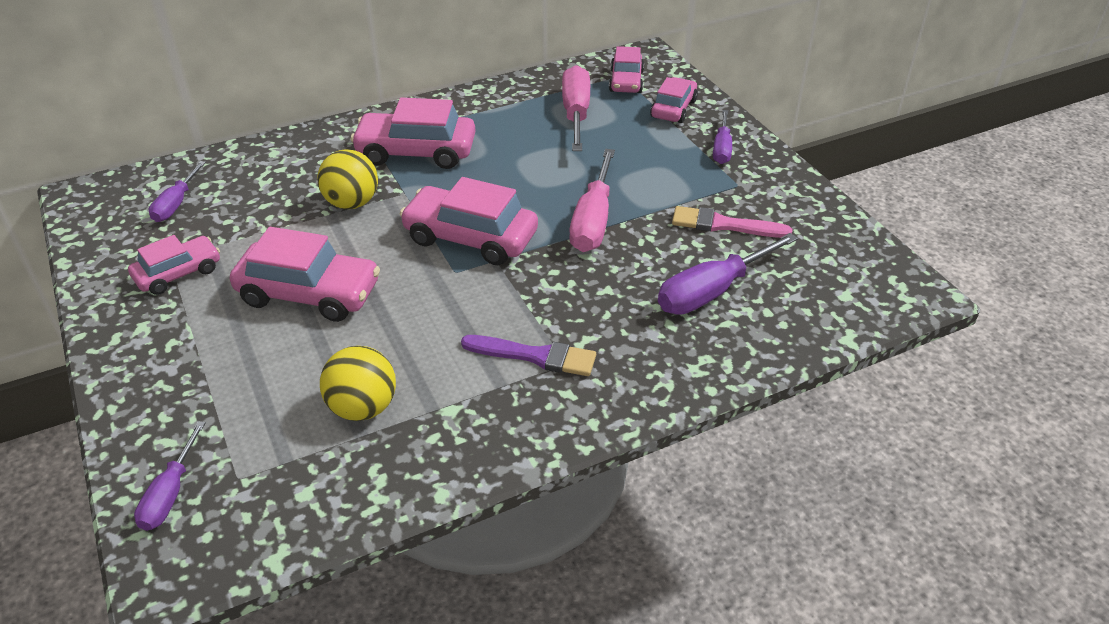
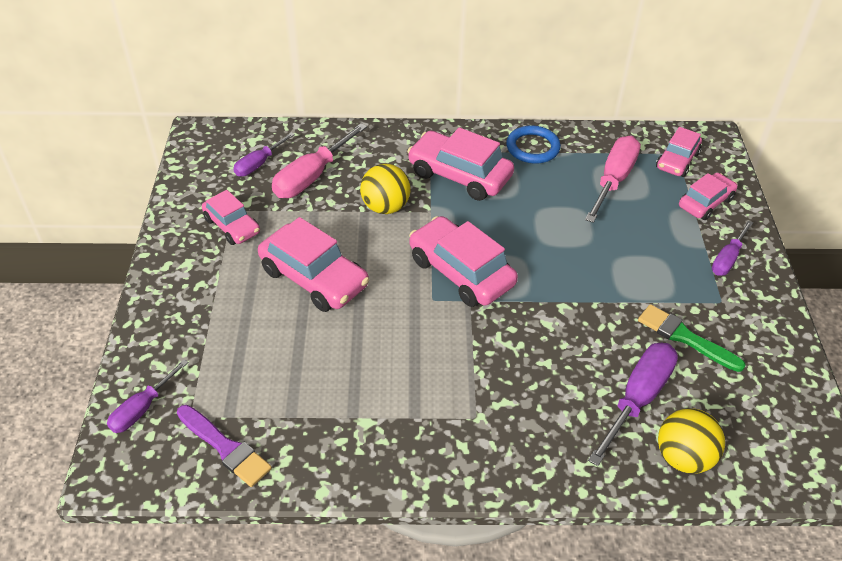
camera: 25 degrees right, 5 degrees up
pink car [128,235,220,295] -> pink car turned 60 degrees clockwise [202,190,260,245]
yellow ball [320,346,396,421] -> yellow ball moved to [658,408,725,474]
purple brush [461,335,596,376] -> purple brush moved to [177,405,272,487]
pink screwdriver [570,149,615,252] -> pink screwdriver moved to [272,123,367,198]
purple screwdriver [658,233,798,315] -> purple screwdriver turned 135 degrees clockwise [588,343,678,466]
pink brush [672,206,792,238] -> green brush [638,304,746,372]
none -> blue ring [506,126,561,164]

